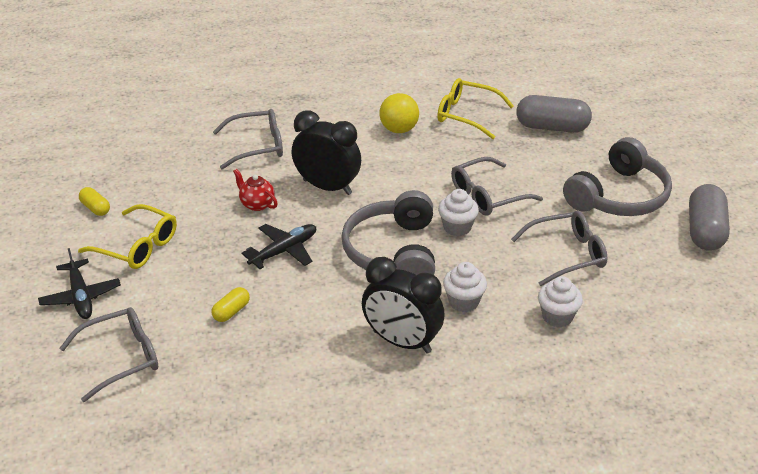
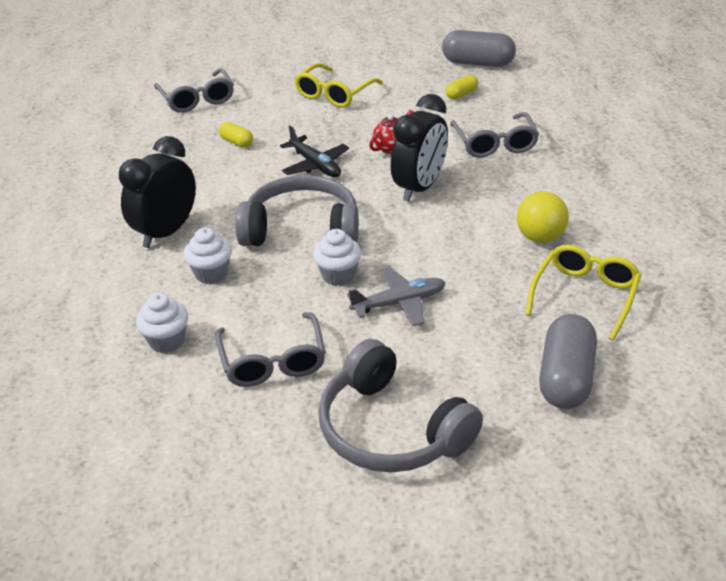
camera: 95 degrees right, 0 degrees up
black plane [38,248,121,319] -> none
yellow capsule [79,187,110,216] -> yellow capsule moved to [446,75,478,100]
grey glasses [451,157,543,216] -> grey plane [347,267,446,326]
grey capsule [689,184,730,251] -> grey capsule moved to [442,30,516,67]

